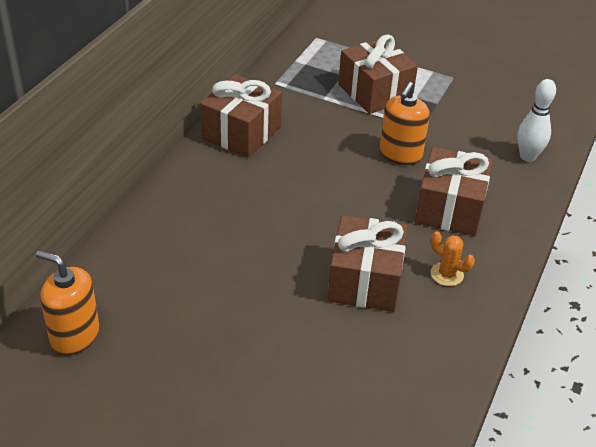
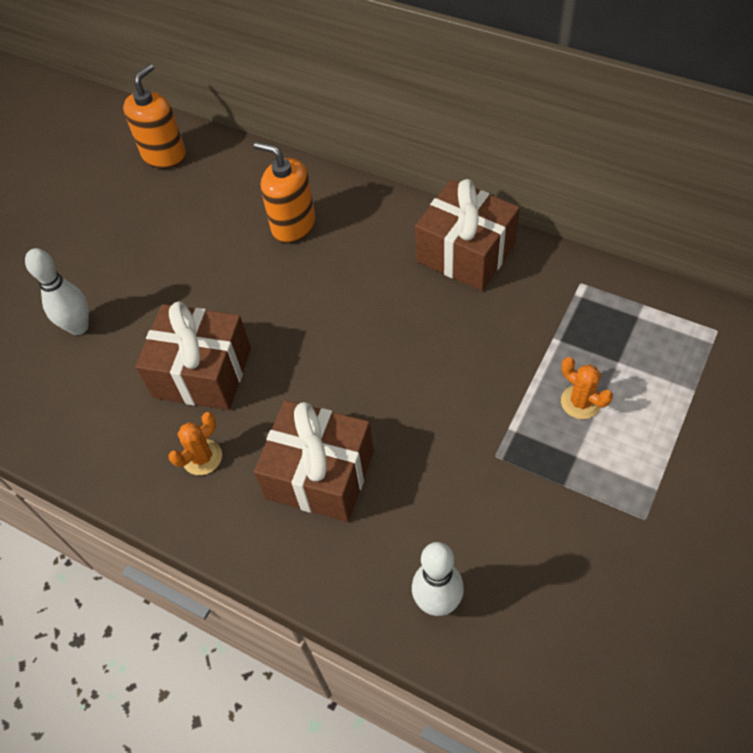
camera: 100 degrees right, 15 degrees up
brown gift [338,34,418,114] -> orange cactus [561,357,613,419]
orange soap dispenser [380,82,430,165] -> orange soap dispenser moved to [254,142,316,244]
none -> white bowling pin [25,248,89,335]

